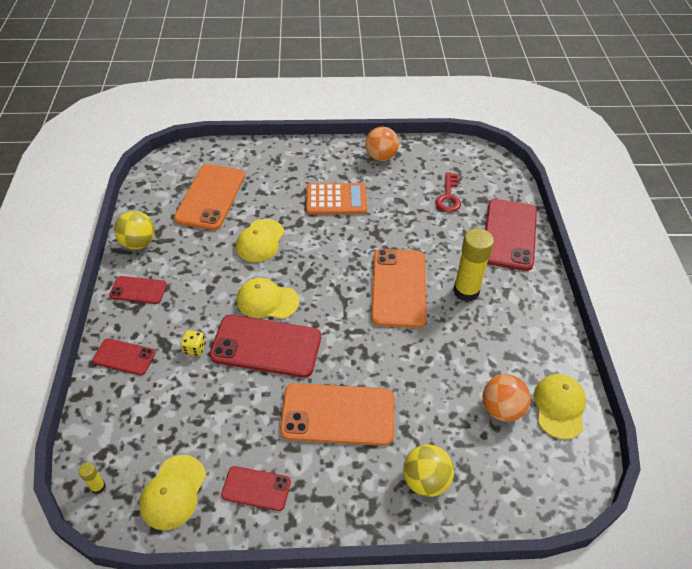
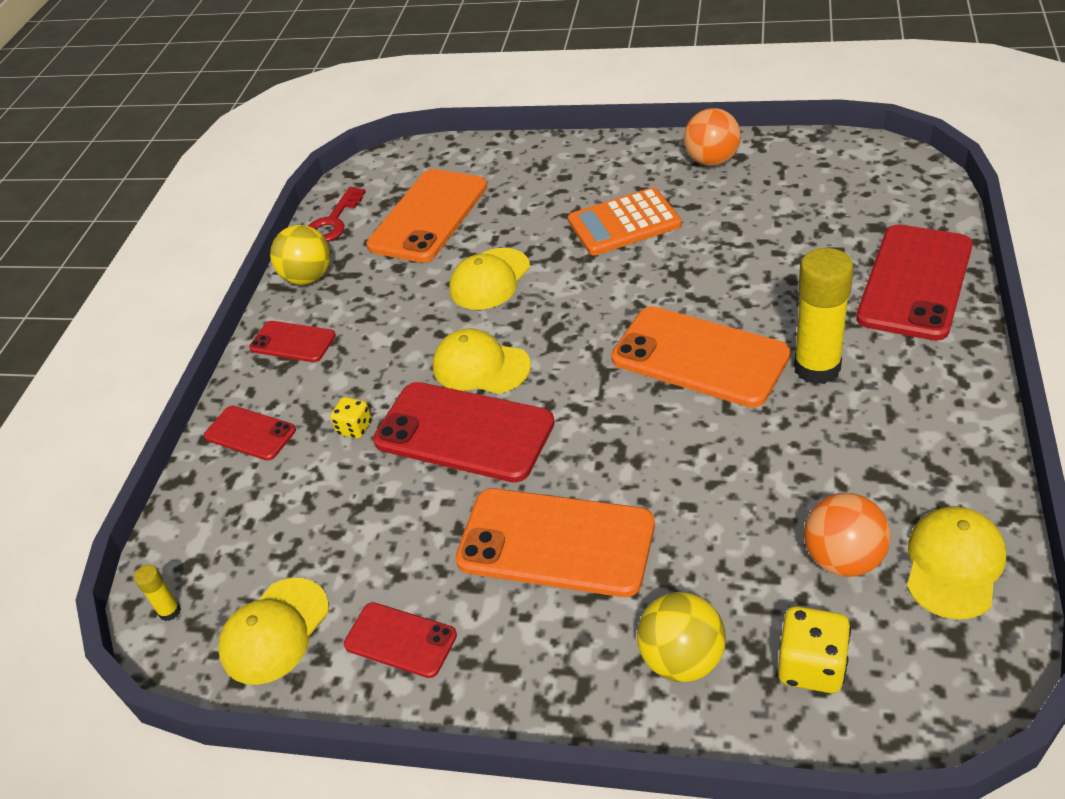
camera: 20 degrees right, 5 degrees down
orange calculator [306,183,367,215] -> orange calculator turned 150 degrees clockwise [568,187,682,256]
orange phone [371,249,427,328] -> orange phone turned 75 degrees counterclockwise [611,306,791,408]
red key [435,172,461,212] -> red key moved to [308,187,366,242]
none -> yellow dice [778,606,851,693]

